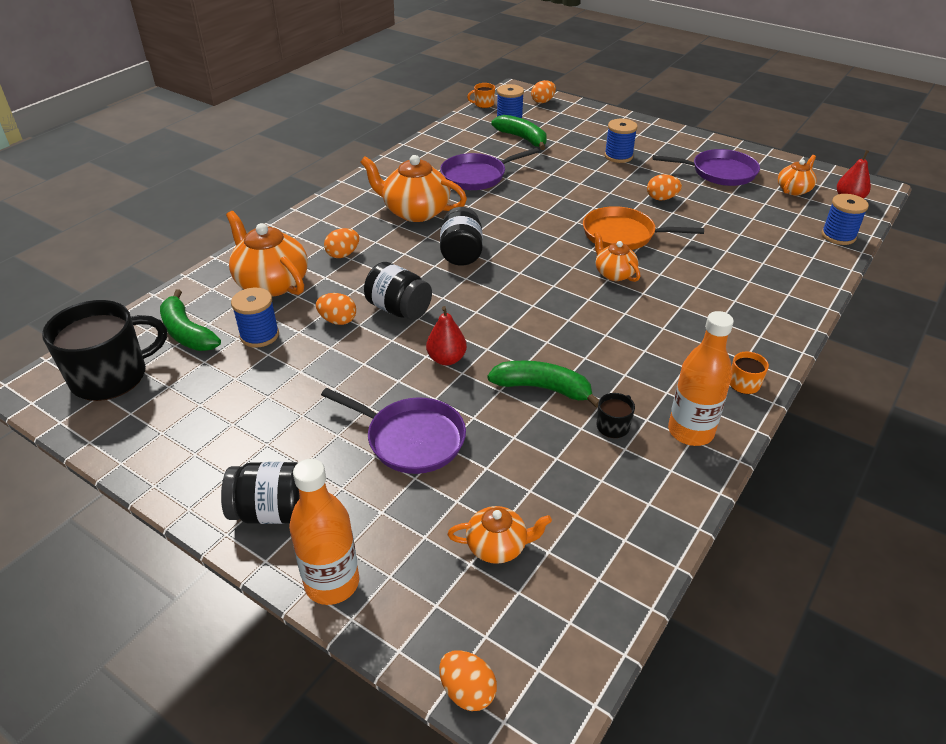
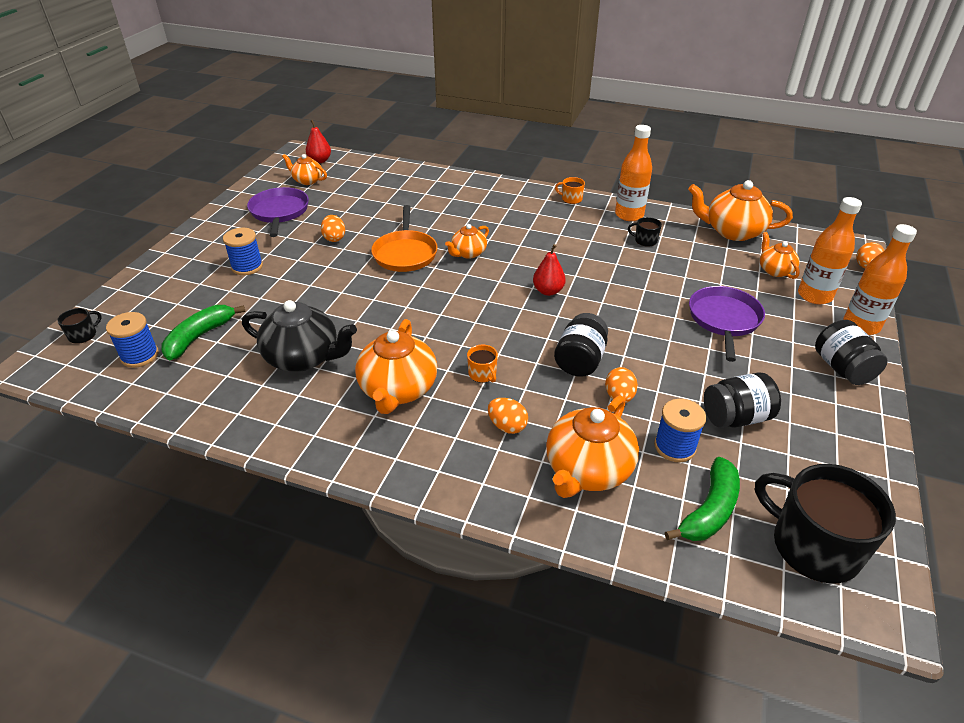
camera: 105 degrees left, 0 degrees up
red pear [426,306,467,365] -> red pear moved to [533,244,566,296]
purple pan [440,148,539,190] -> black teapot [242,300,357,372]
black jar [440,207,483,266] -> black jar moved to [704,372,781,428]
orange mug [467,83,495,108] -> orange mug moved to [467,345,498,383]
green banana [487,361,599,408] -> none
orange egg [531,80,556,103] -> black mug [57,308,102,344]
blue spool [821,194,869,245] -> none
none -> orange teapot [688,180,793,241]
none -> orange bottle [798,197,862,304]

